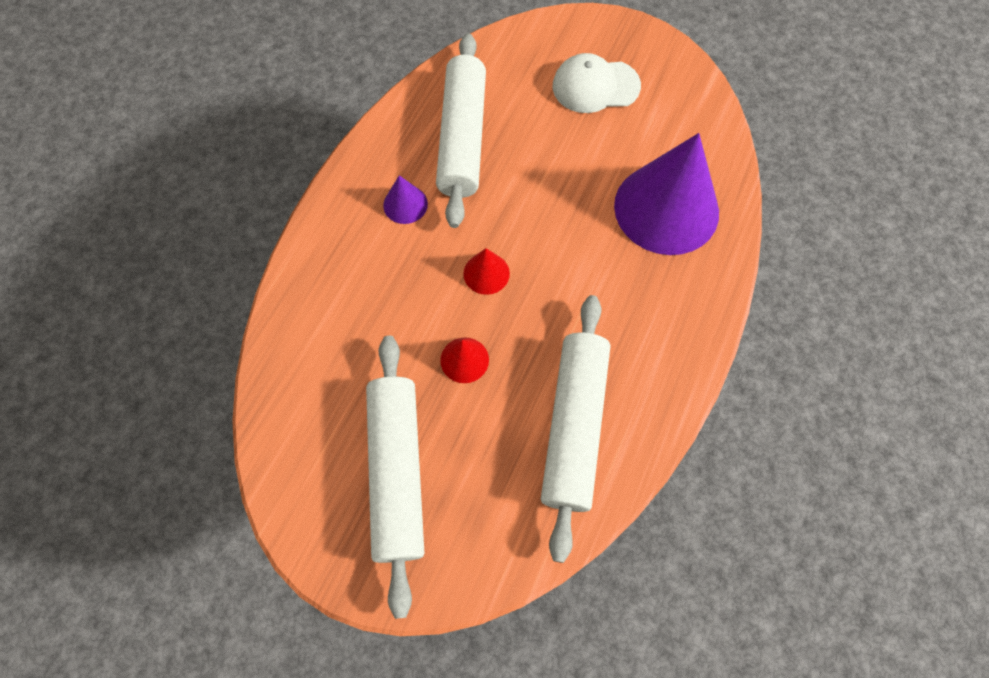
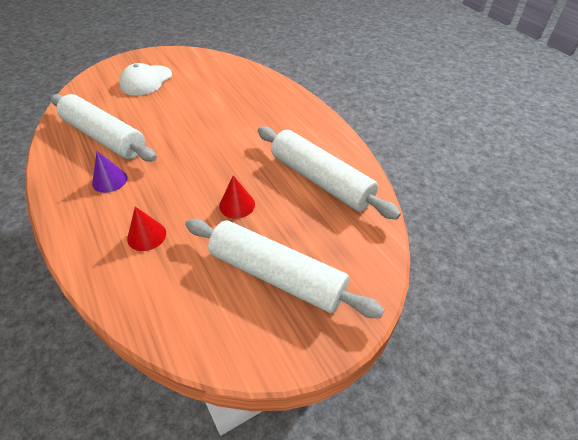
camera: 55 degrees left, 20 degrees down
red cone [463,248,510,295] -> red cone moved to [127,207,166,251]
purple cone [614,133,719,255] -> none

